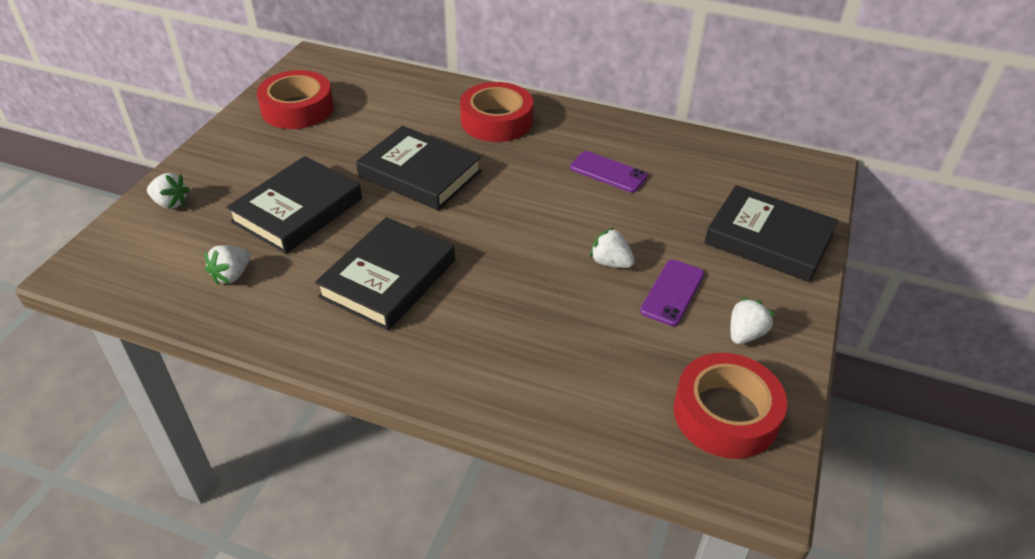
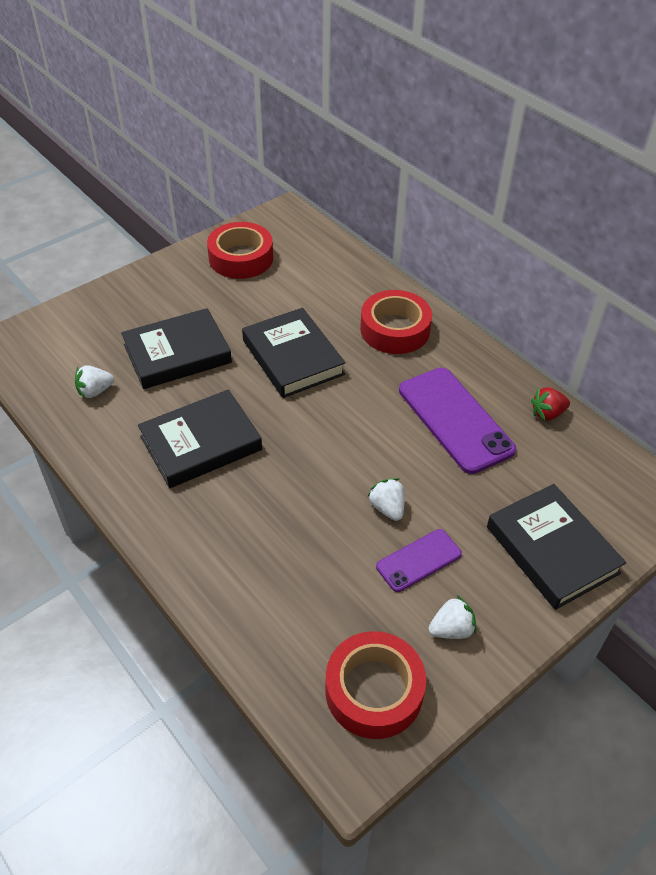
camera: 30 degrees right, 5 degrees up
white strawberry [147,173,190,209] -> none
purple phone [570,151,648,192] -> purple phone [399,368,516,474], size x1.80
none -> red strawberry [531,387,570,421]

